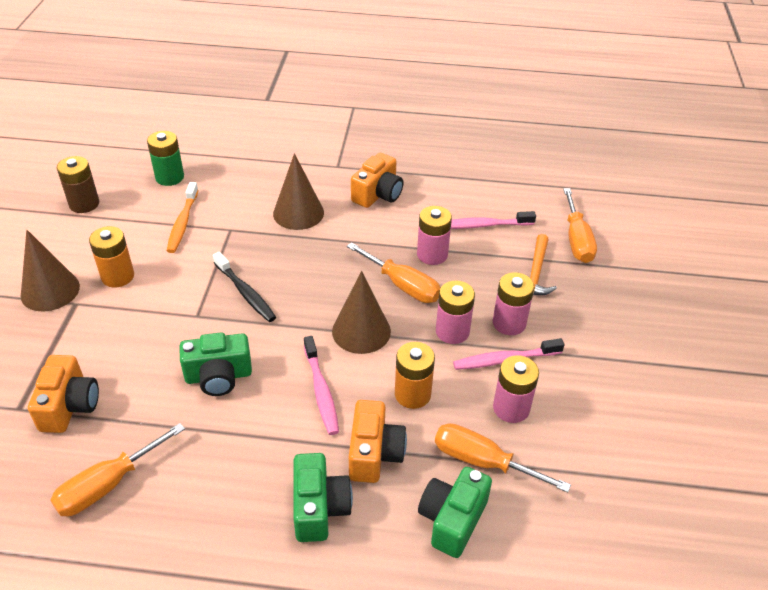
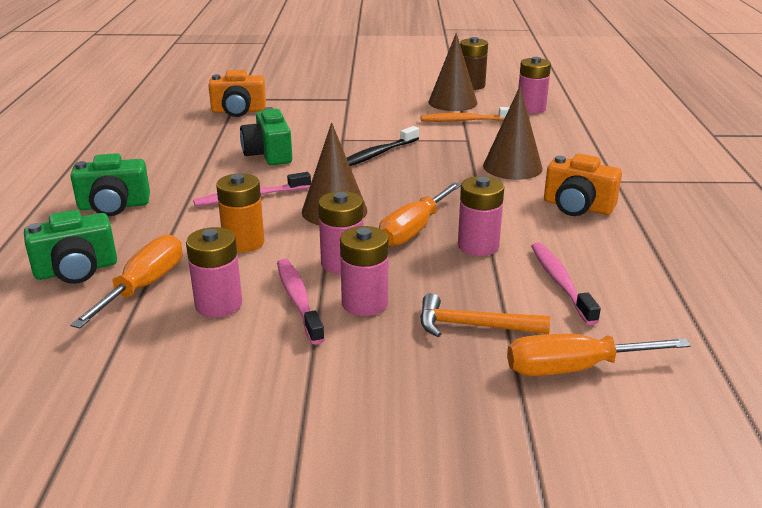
camera: 85 degrees right, 15 degrees down
brown cone [21,230,80,311] -> brown cone moved to [428,33,477,111]
orange screwdriver [50,423,185,516] -> none
orange battery [89,226,134,287] -> none
green battery [147,131,184,186] -> pink battery [518,57,551,114]
orange camera [349,400,407,483] -> none
green camera [418,467,492,558] -> green camera turned 135 degrees clockwise [24,210,117,284]

